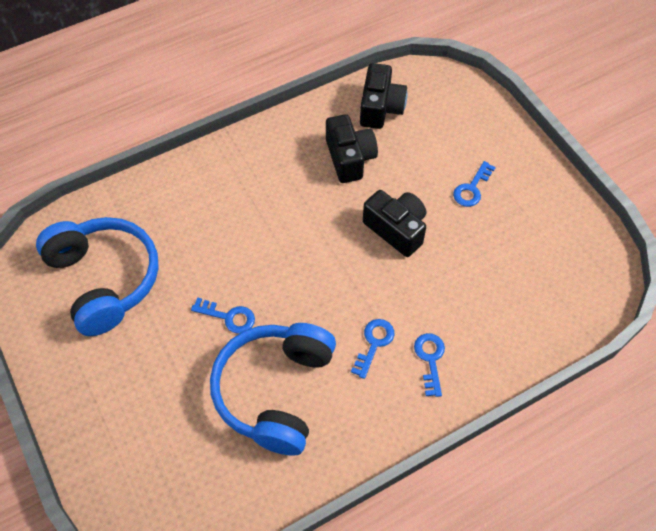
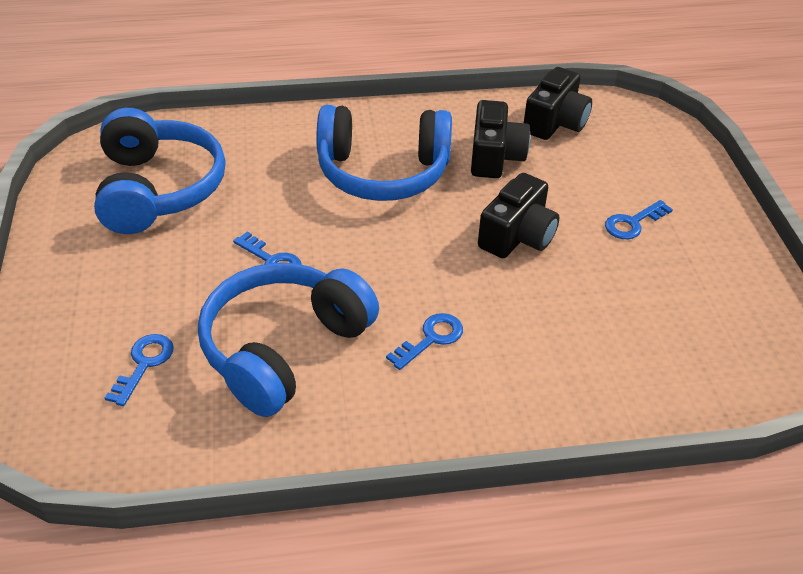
camera: 20 degrees right, 15 degrees down
black camera [363,190,426,257] -> black camera turned 60 degrees clockwise [478,173,559,258]
blue key [414,333,445,397] -> blue key moved to [105,334,174,406]
none -> blue headphones [316,105,452,201]

